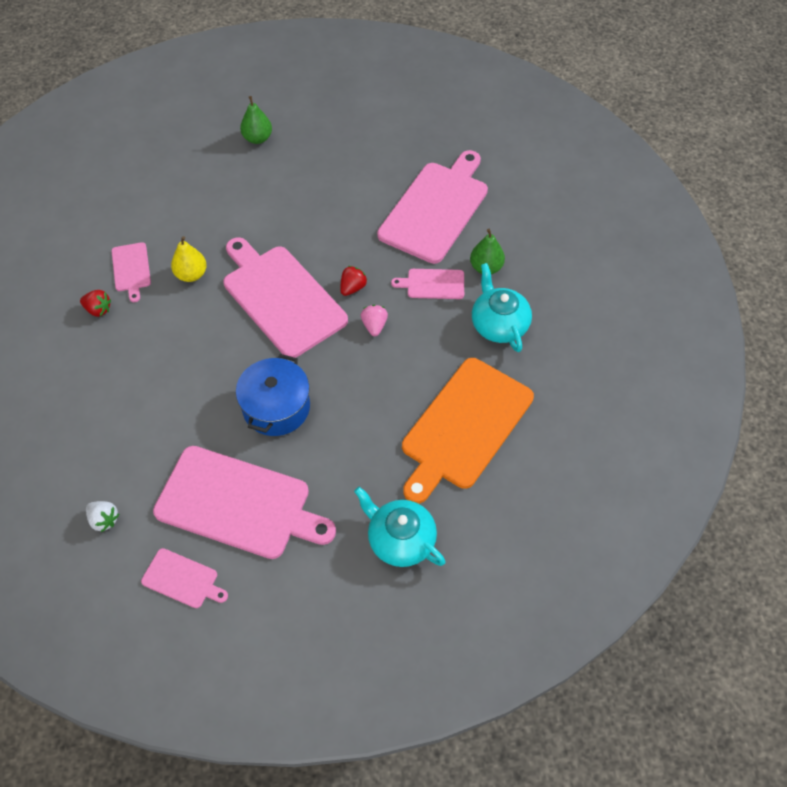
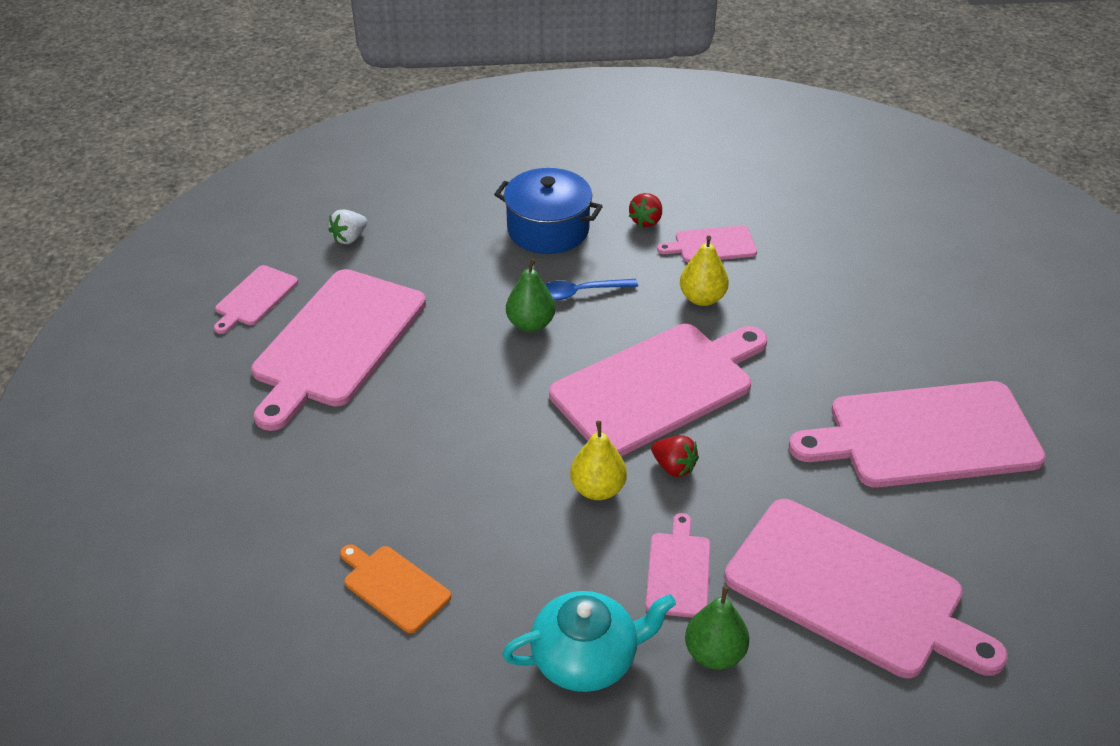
camera: 95 degrees right, 15 degrees down
blue pot [236,354,310,436] -> blue pot moved to [494,168,603,254]
green pear [240,96,272,144] -> green pear moved to [506,258,556,332]
turquoise teapot [354,487,445,567] -> none
pink strawberry [361,305,388,336] -> yellow pear [570,421,627,500]
orange cutting board [402,358,534,504] -> orange cutting board [340,544,451,633], size x0.47
none -> blue spoon [545,279,638,300]
none -> pink cutting board [789,381,1046,488]

